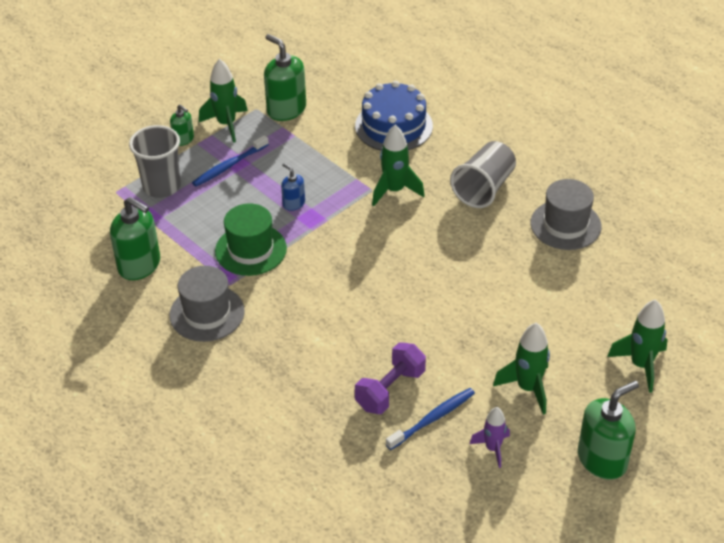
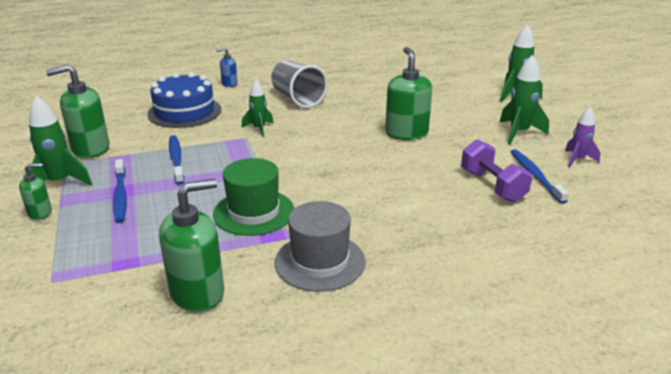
camera: 65 degrees left, 15 degrees down
grey cup [129,125,181,198] -> none
blue soap dispenser [281,163,305,211] -> blue soap dispenser moved to [216,47,238,87]
green rocket [372,125,425,206] -> green rocket [241,80,274,137], size x0.66
grey hat [530,179,602,250] -> none
green soap dispenser [578,381,639,480] -> green soap dispenser moved to [385,47,432,140]
none -> blue toothbrush [169,135,184,184]

